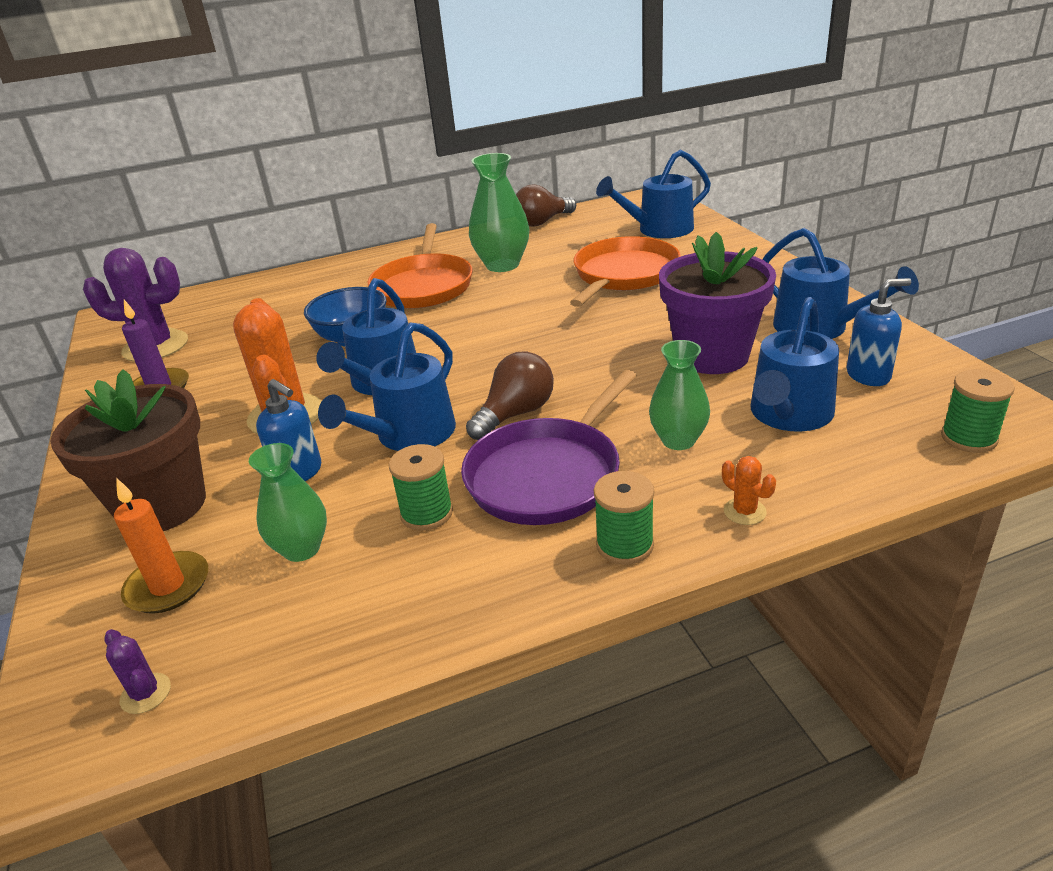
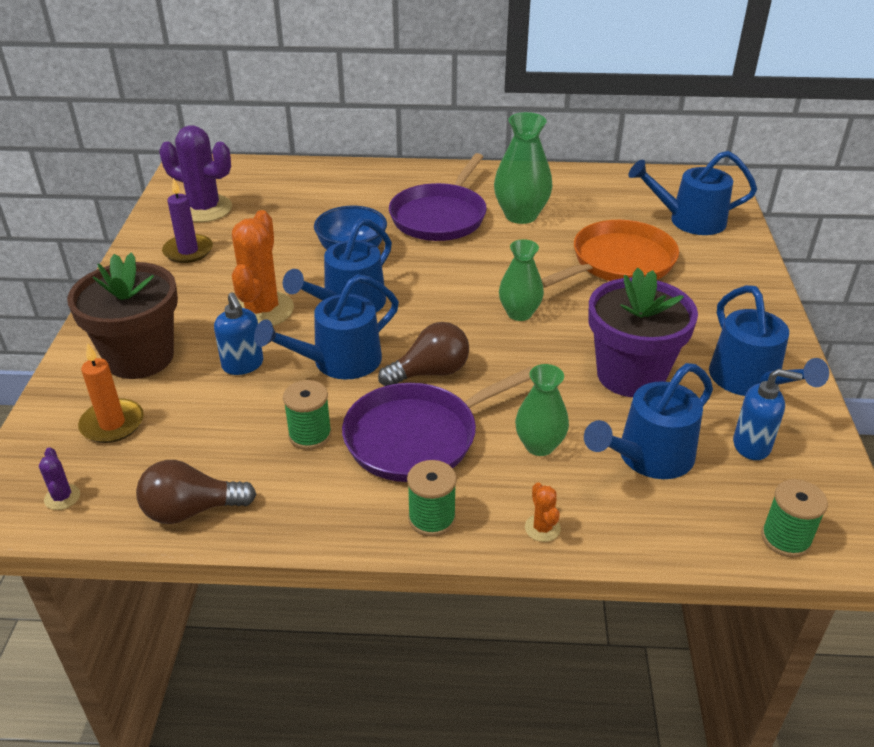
camera: 20 degrees right, 5 degrees up
green vase [249,443,327,562] -> green vase moved to [499,239,544,321]
orange pan [367,223,473,309] -> purple pan [389,153,487,241]
brown light bulb [516,184,576,226] -> brown light bulb moved to [136,460,256,524]

